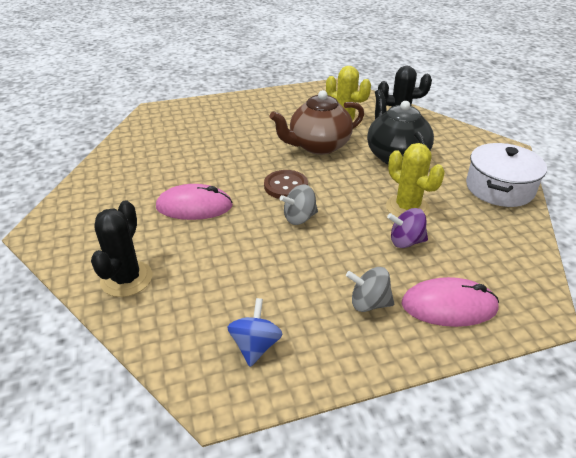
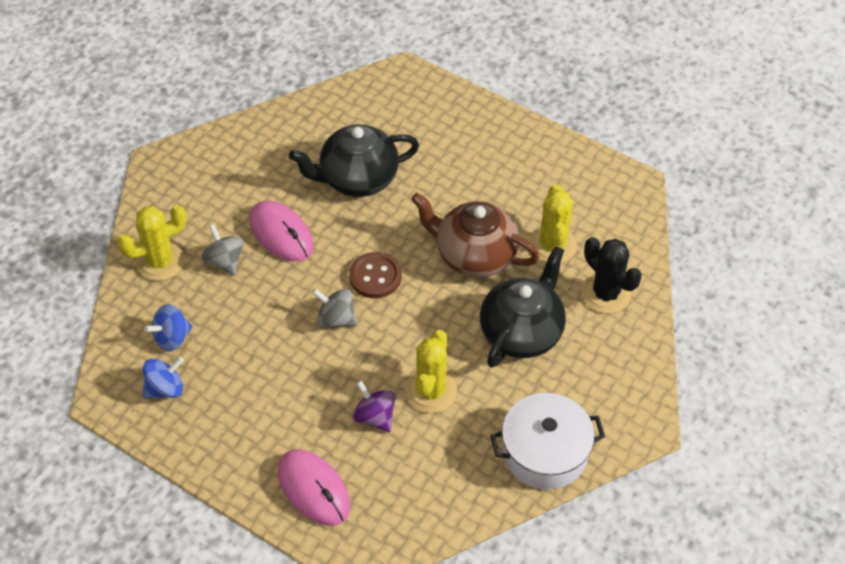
camera: 50 degrees right, 15 degrees up
black cactus [91,200,152,297] -> yellow cactus [118,205,187,281]
grey spinning top [346,267,394,312] -> grey spinning top moved to [201,224,244,276]
none -> blue spinning top [144,304,192,351]
none -> black teapot [289,124,419,197]

